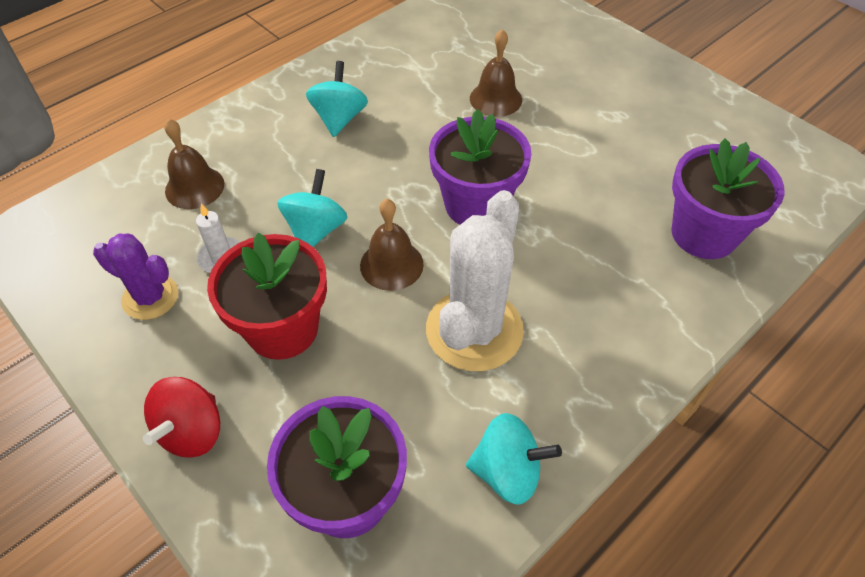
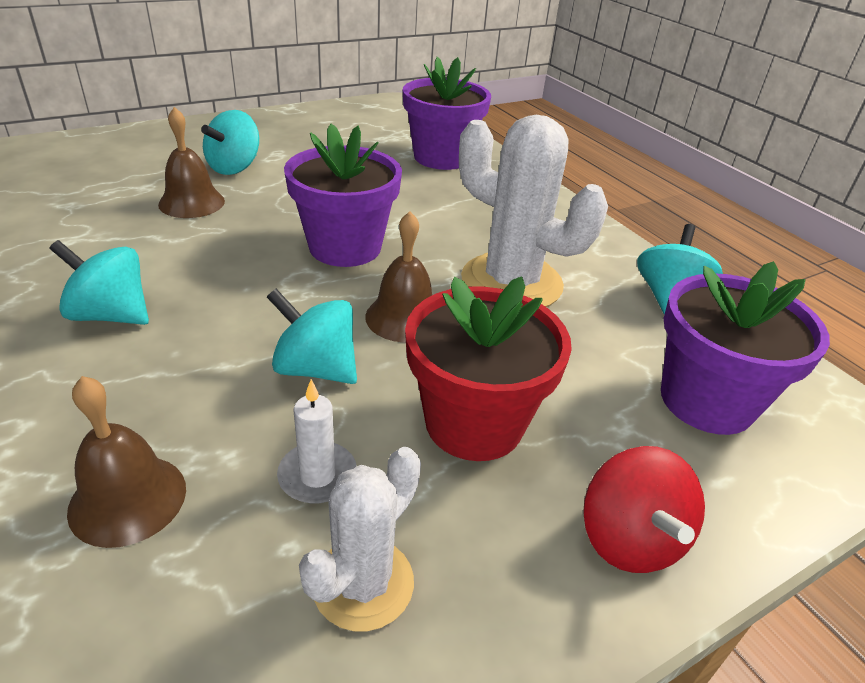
camera: 80 degrees left, 15 degrees down
purple cactus [93,234,178,320] -> white cactus [299,447,421,631]
red spinning top [143,377,220,457] -> red spinning top turned 45 degrees clockwise [583,446,705,573]
none -> turquoise spinning top [201,110,259,175]

